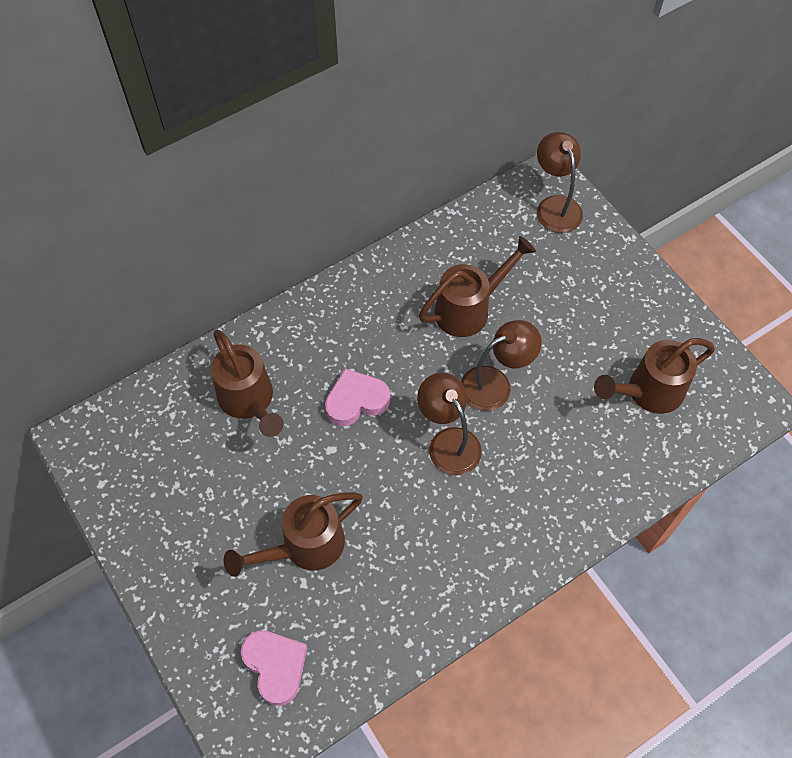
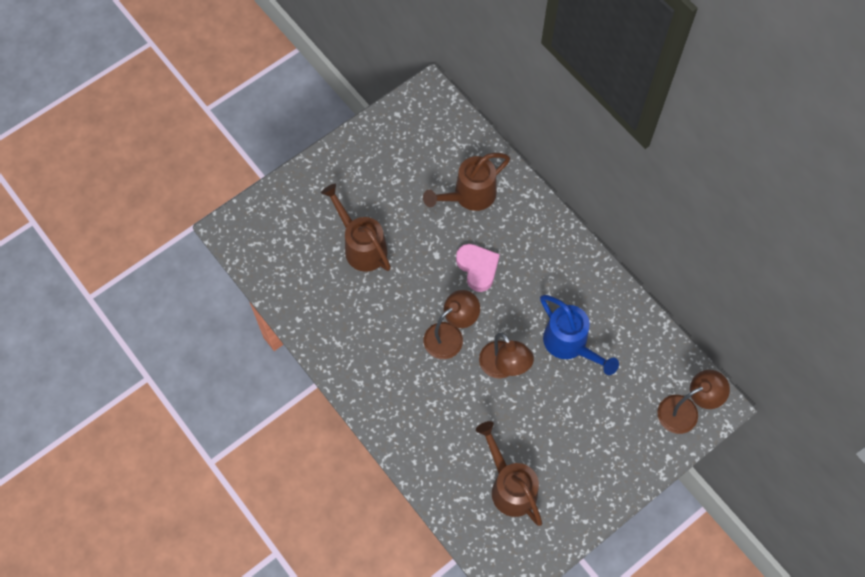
camera: 85 degrees right, 5 degrees up
pink heart [241,630,307,706] -> none
brown watering can [419,236,536,337] -> blue watering can [540,295,619,375]

